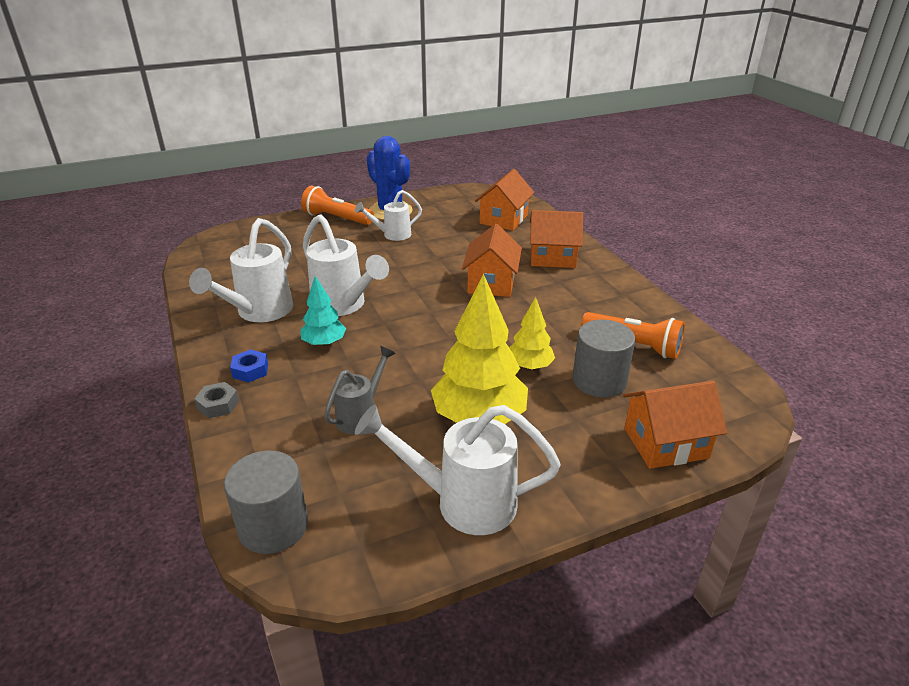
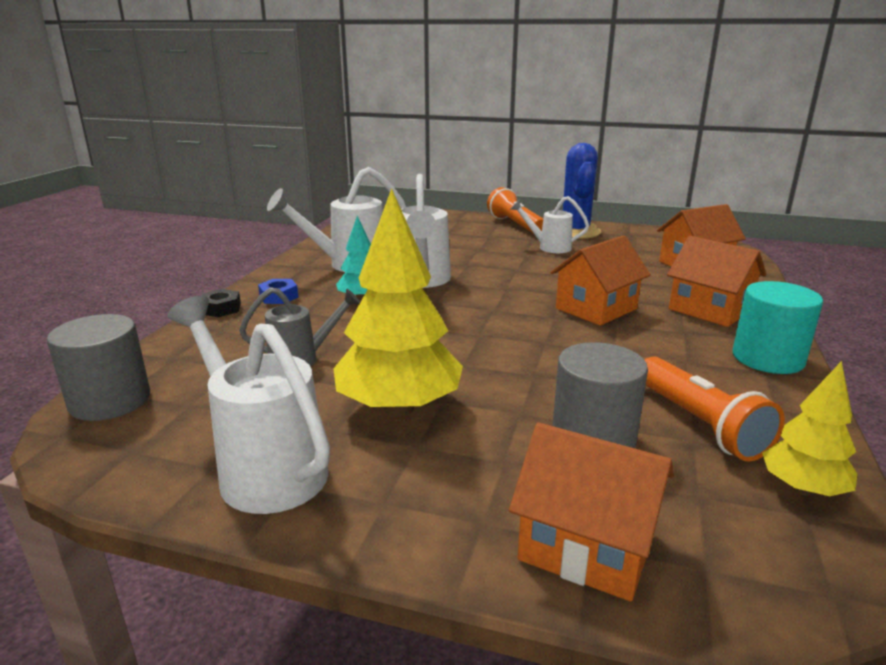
camera: 40 degrees right, 10 degrees down
grey nut [194,382,239,418] -> black nut [202,289,241,317]
yellow tree [509,297,555,370] -> yellow tree moved to [762,361,858,496]
none -> turquoise cylinder [733,281,823,374]

